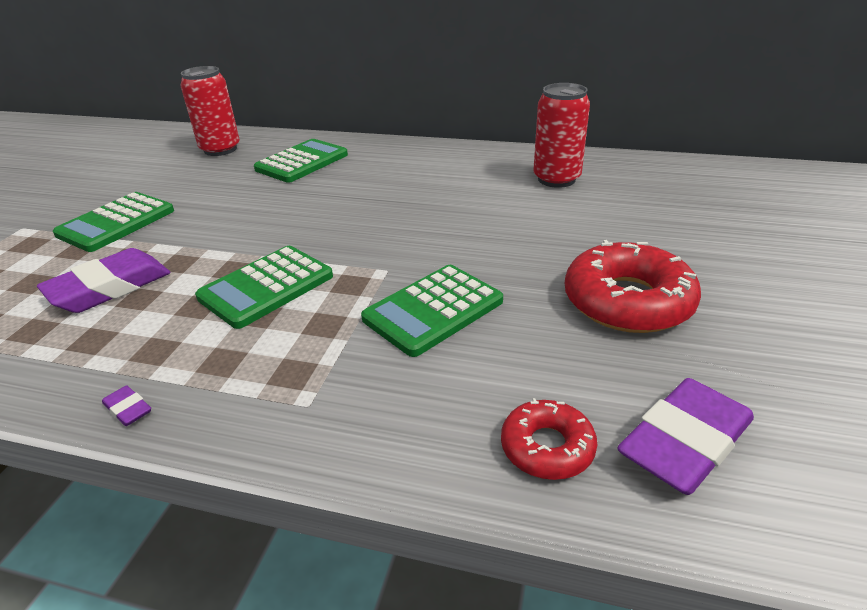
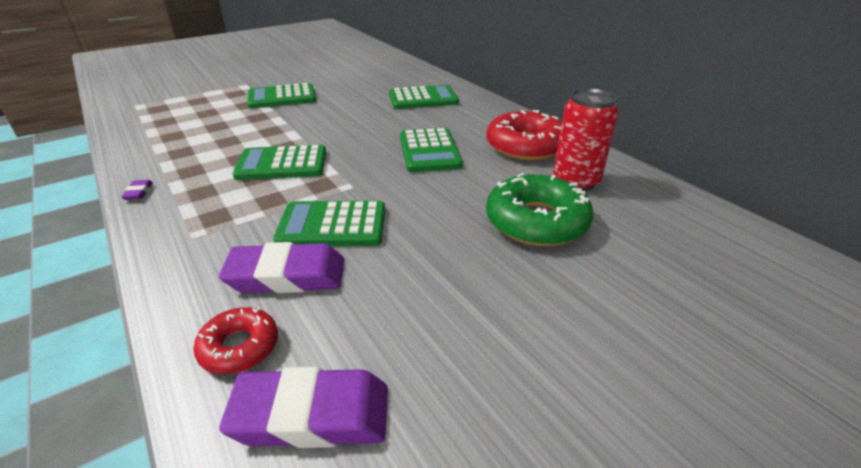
camera: 40 degrees right, 0 degrees up
purple eraser [37,248,170,313] -> purple eraser moved to [219,242,344,293]
red can [180,66,240,156] -> none
red donut [565,240,701,333] -> red donut moved to [486,110,562,160]
none -> green calculator [400,128,463,172]
none -> green donut [486,173,594,246]

